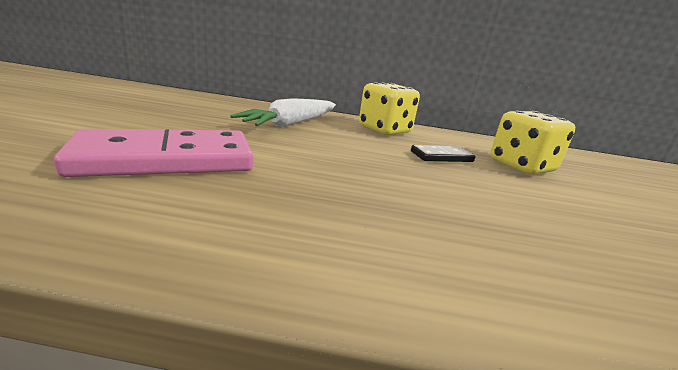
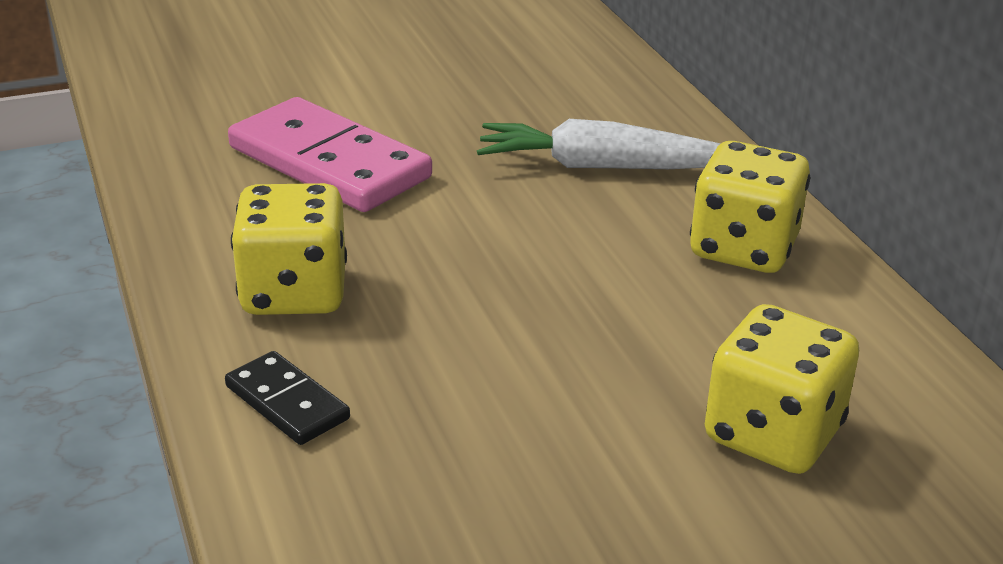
camera: 65 degrees right, 10 degrees up
black domino [411,145,475,162] -> black domino moved to [225,351,350,445]
none -> yellow dice [231,183,347,315]

